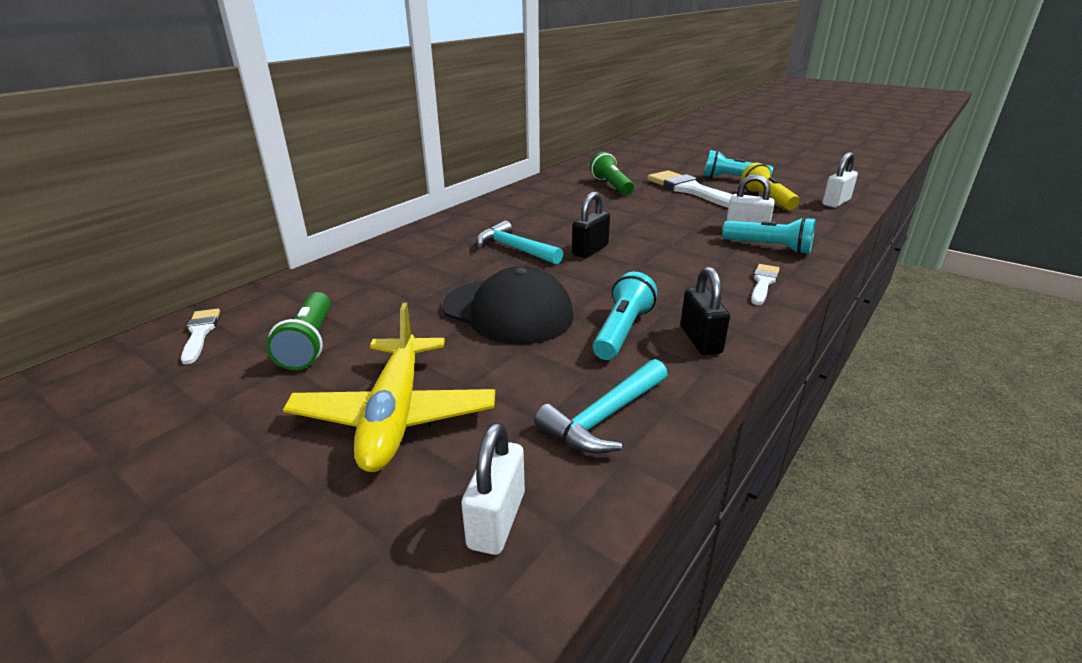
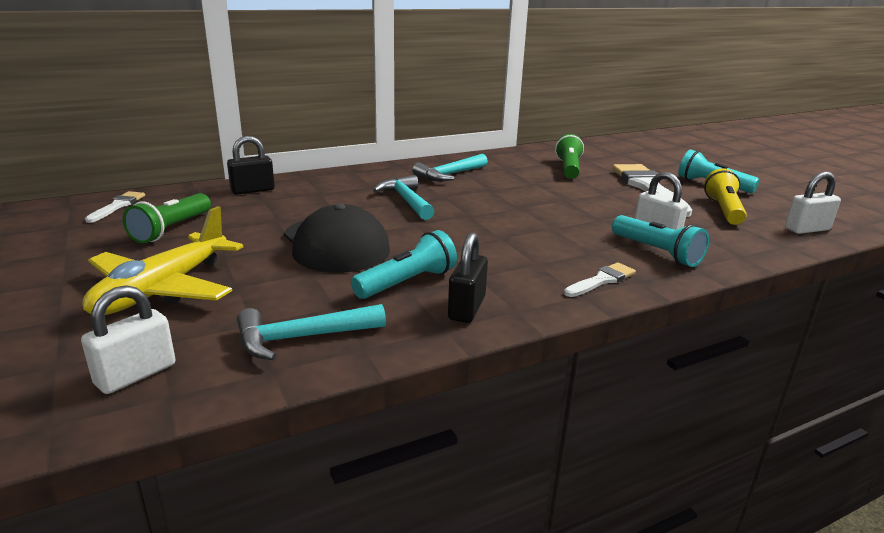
camera: 25 degrees right, 5 degrees down
black padlock [572,192,610,258] -> black padlock moved to [227,136,275,195]
none -> turquoise hammer [412,154,488,181]

